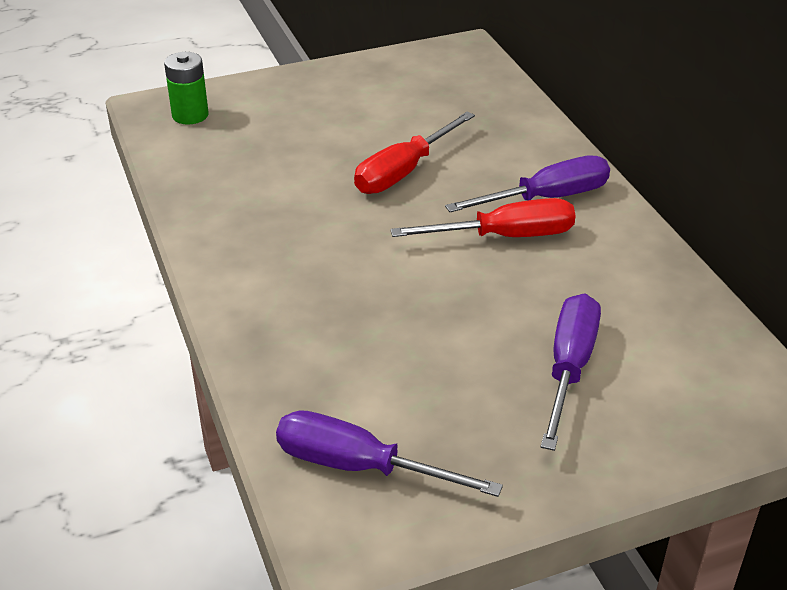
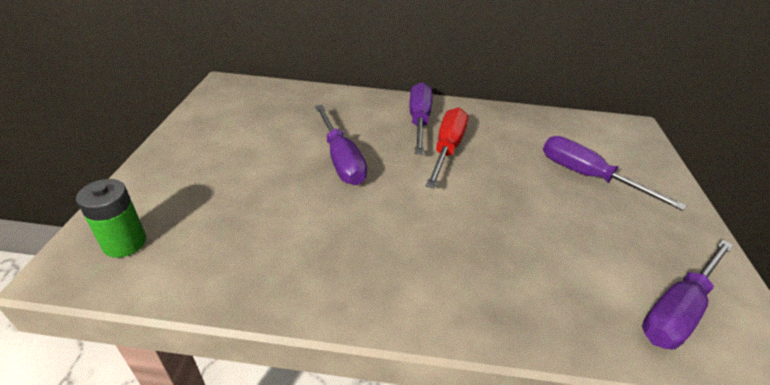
camera: 65 degrees left, 0 degrees up
red screwdriver [354,112,475,194] -> purple screwdriver [315,105,367,185]

